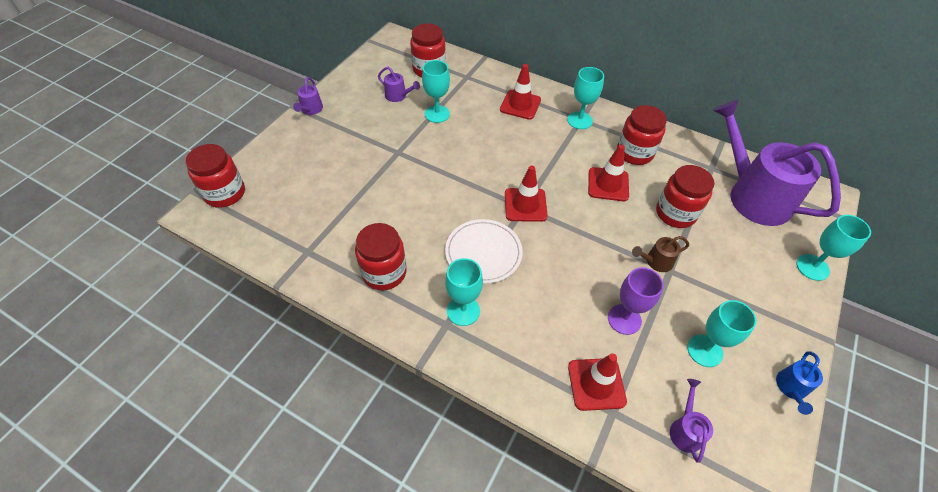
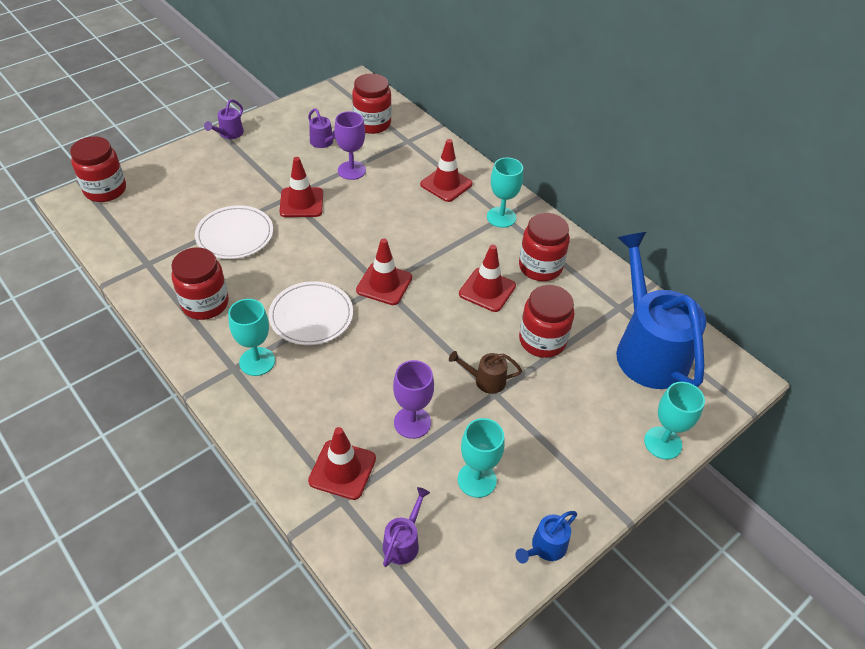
camera: 20 degrees right, 5 degrees down
turquoise goblet [422,60,450,123] -> purple goblet [334,111,366,180]
purple watering can [713,100,841,226] -> blue watering can [616,232,706,389]
none -> white plate [195,205,273,259]
none -> red traffic cone [279,157,323,217]

